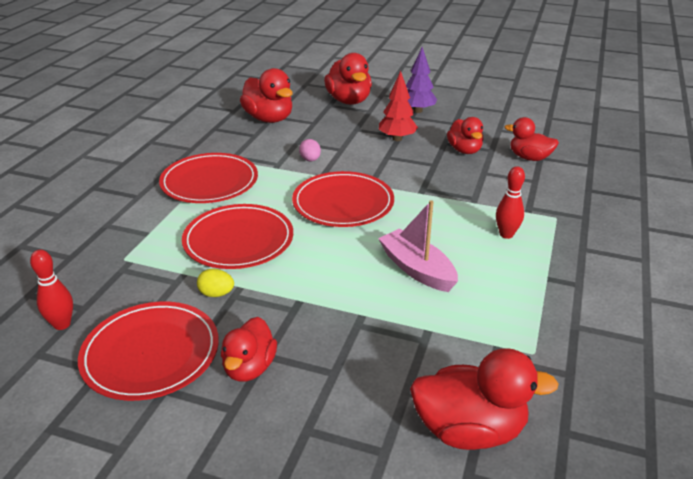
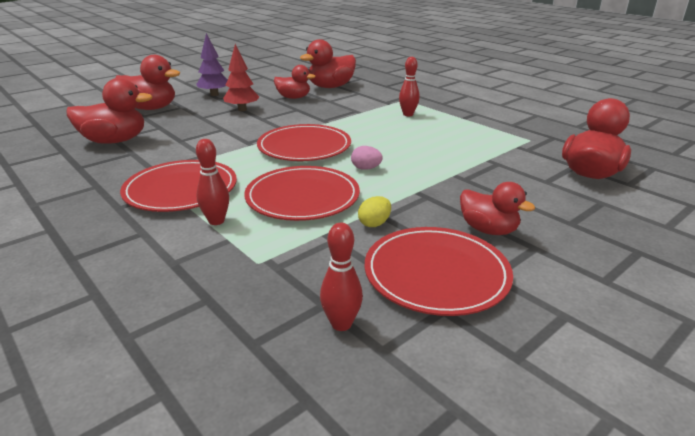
camera: 60 degrees left, 5 degrees down
pink egg [299,139,321,161] -> pink egg moved to [351,146,383,170]
pink boat [378,200,458,292] -> none
red duck [504,117,559,161] -> red duck [300,39,356,88], size x1.51
none -> red bowling pin [196,139,229,225]

